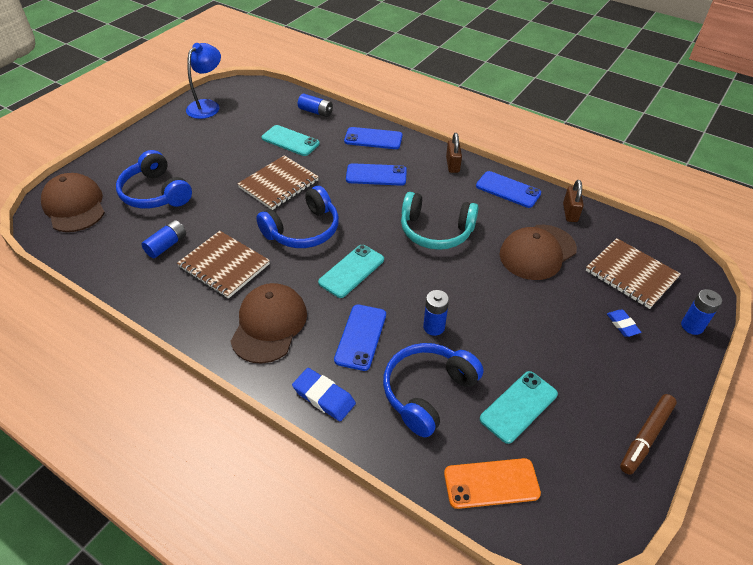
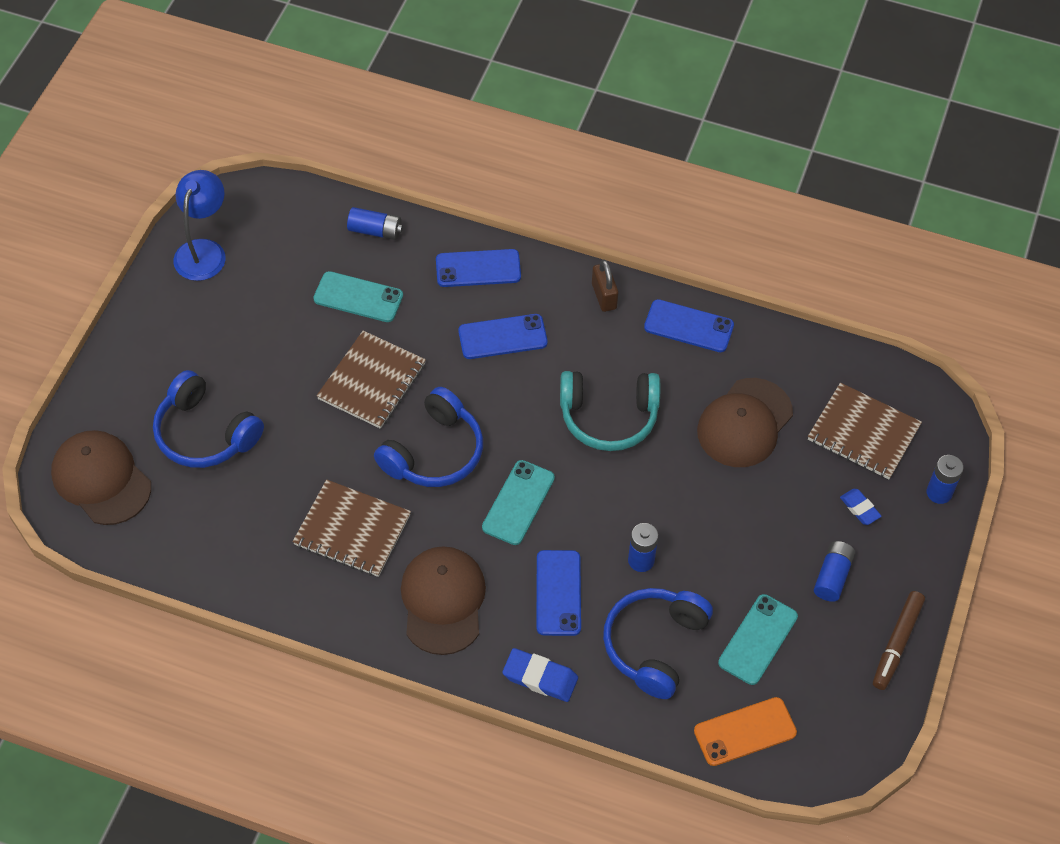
camera: 15 degrees left, 10 degrees up
blue battery [141,220,186,258] -> blue battery moved to [814,541,855,602]
brown padlock [563,180,584,222] -> none

